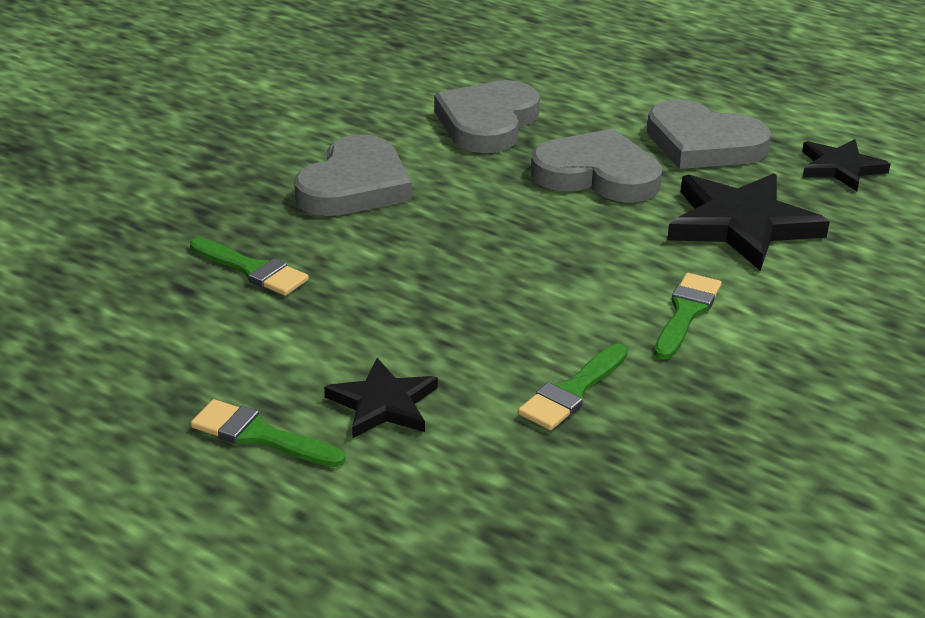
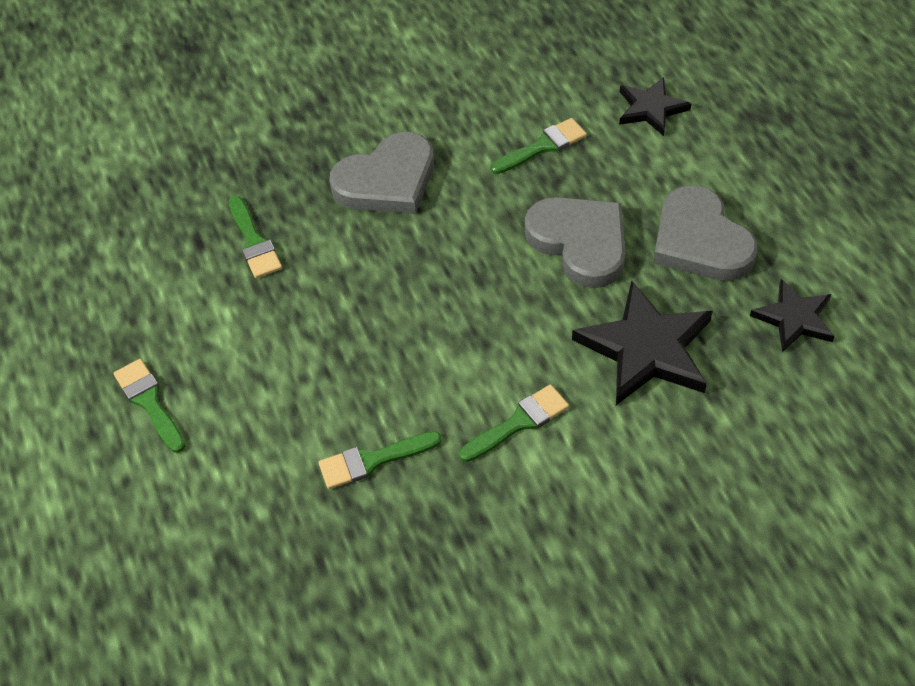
camera: 35 degrees right, 20 degrees up
black star [324,358,438,438] -> black star moved to [619,77,691,136]
grey heart [434,80,540,153] -> green brush [490,118,587,174]

